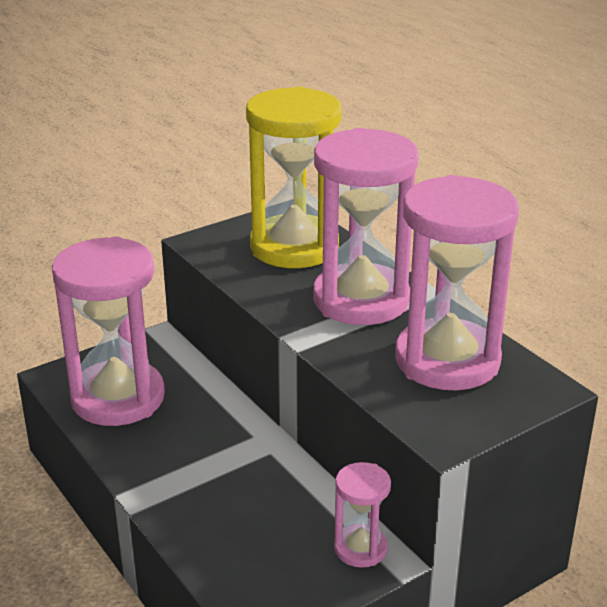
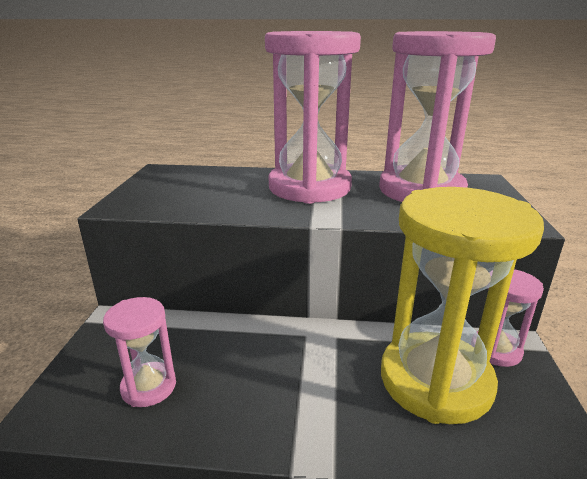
camera: 50 degrees left, 5 degrees down
pink hourglass [52,236,165,426] -> pink hourglass [103,297,176,407], size x0.48
yellow hourglass [246,87,342,268] -> yellow hourglass moved to [381,187,544,424]

